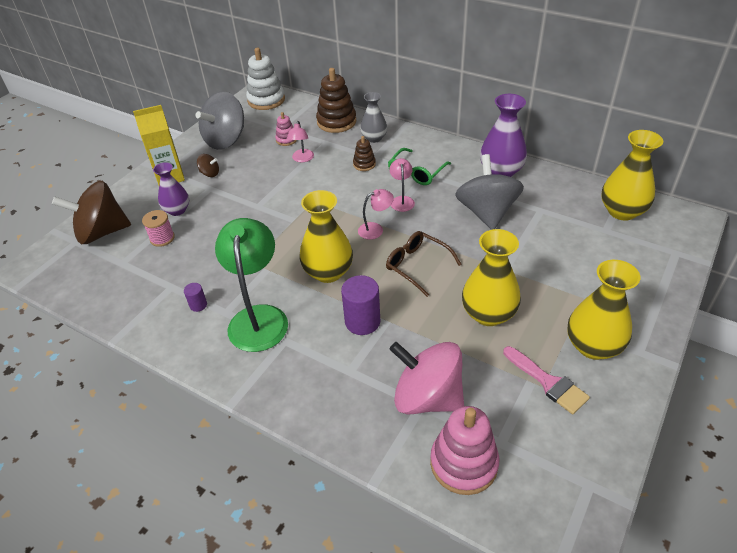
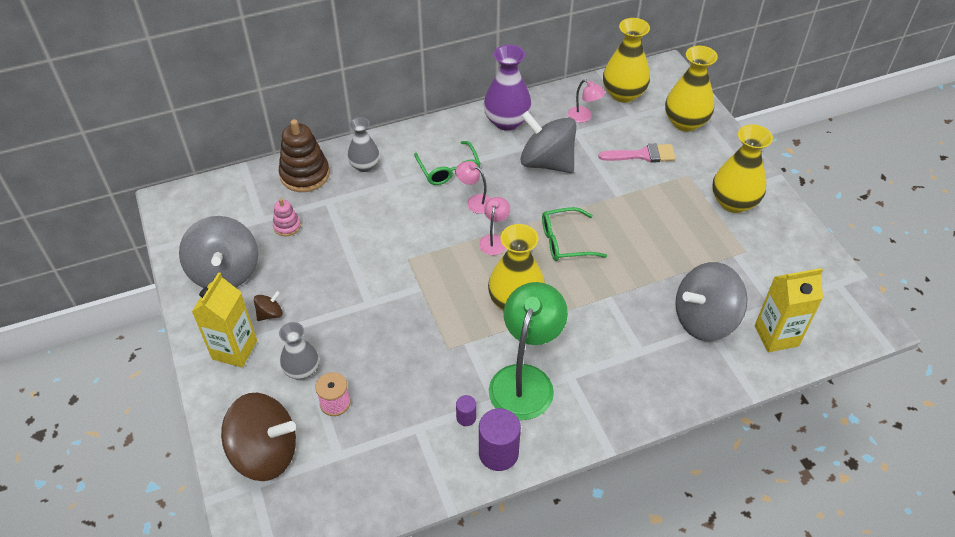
camera: 55 degrees left, 5 degrees up
brown spinning top [52,181,131,244] -> brown spinning top turned 105 degrees counterclockwise [221,393,296,481]
purple vase [153,162,189,216] -> grey vase [279,322,319,380]
green lamp [215,218,288,352] -> green lamp turned 75 degrees clockwise [489,282,568,420]
white stacking toy [246,48,285,110] -> none
pink lamp [287,121,314,163] -> pink lamp moved to [568,79,605,123]
purple cylinder [341,275,380,335] -> purple cylinder moved to [479,408,521,471]
brown stacking toy [353,136,376,171] -> none
brown glasses [386,231,462,297] -> green glasses [542,207,607,261]
pink spinning top [390,342,464,415] -> grey spinning top [675,262,747,341]
pink stacking toy [430,406,499,495] -> yellow carton [755,268,823,352]
yellow vase [462,229,521,326] -> yellow vase moved to [665,46,718,132]
pink brush [503,346,590,414] -> pink brush moved to [598,144,676,163]

